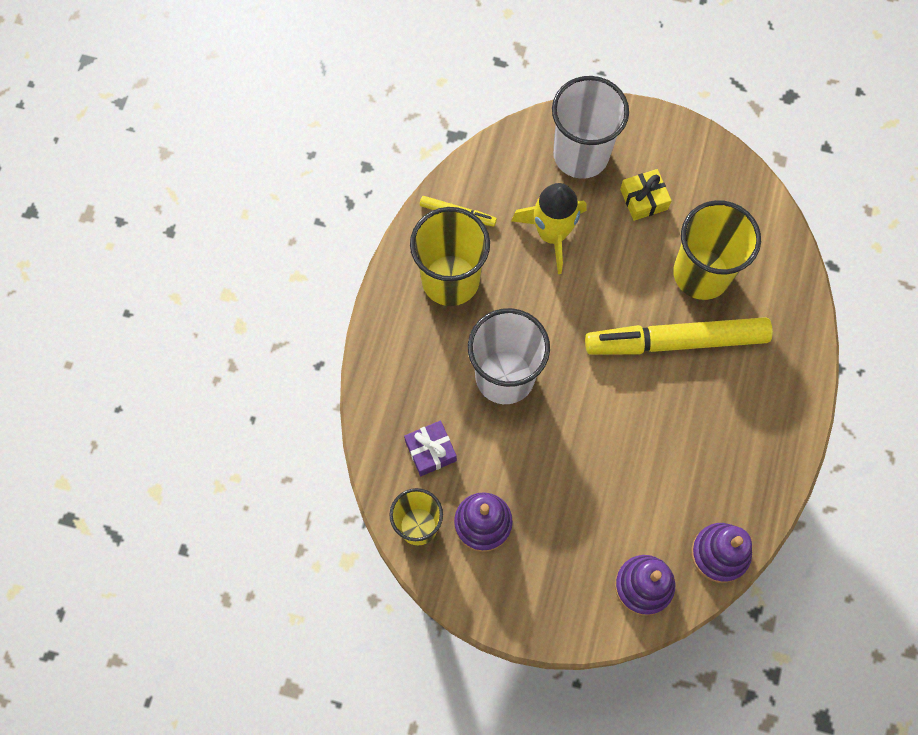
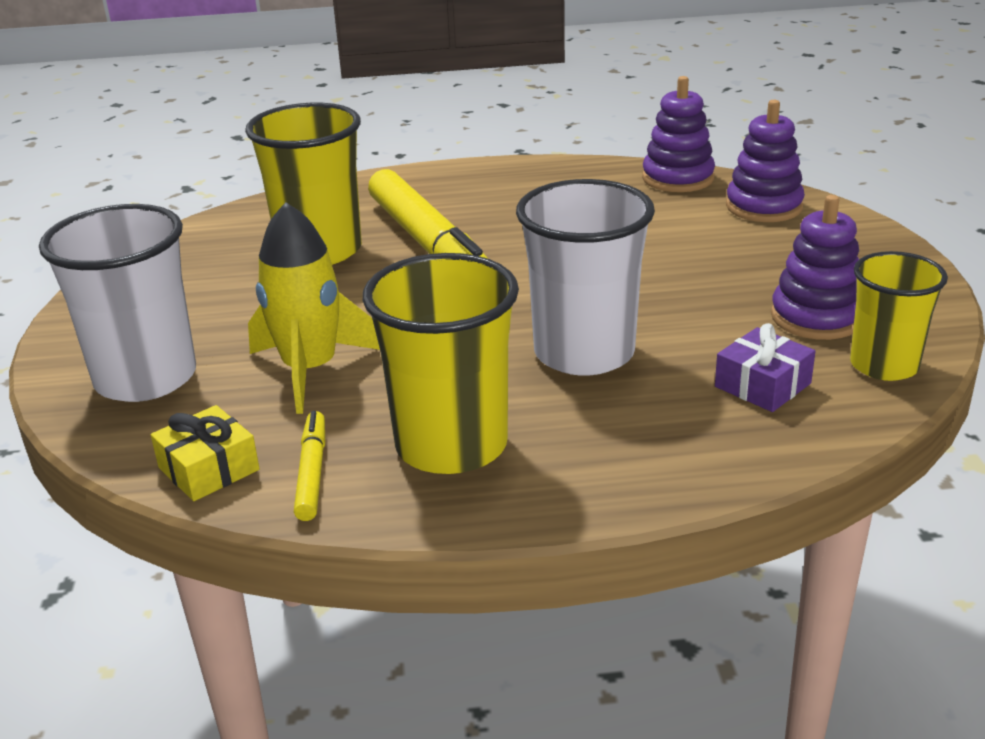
camera: 110 degrees left, 40 degrees down
yellow gift [620,169,672,221] -> yellow gift moved to [151,405,260,501]

